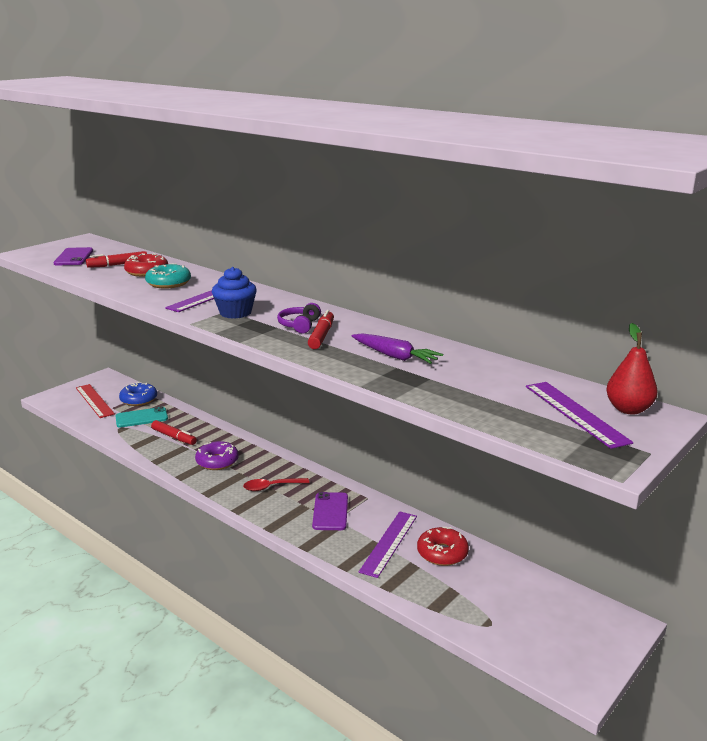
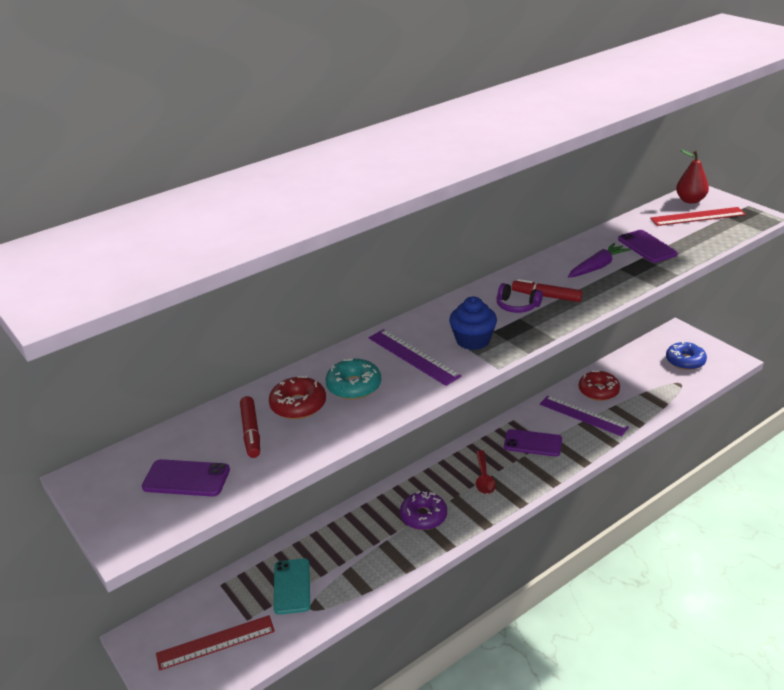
camera: 75 degrees left, 10 degrees up
blue donut [119,382,157,406] -> blue donut moved to [666,342,707,370]
red marker [151,420,197,445] -> none
purple ruler [526,382,633,449] -> red ruler [650,207,746,226]
none -> purple phone [618,230,677,263]

